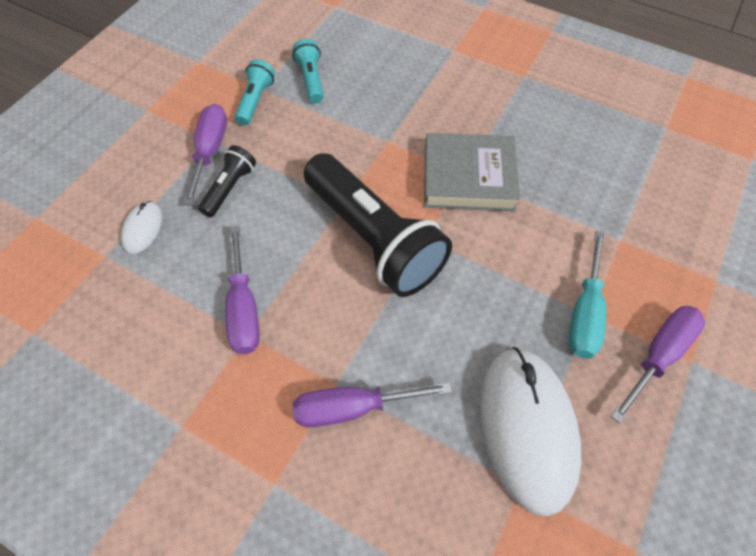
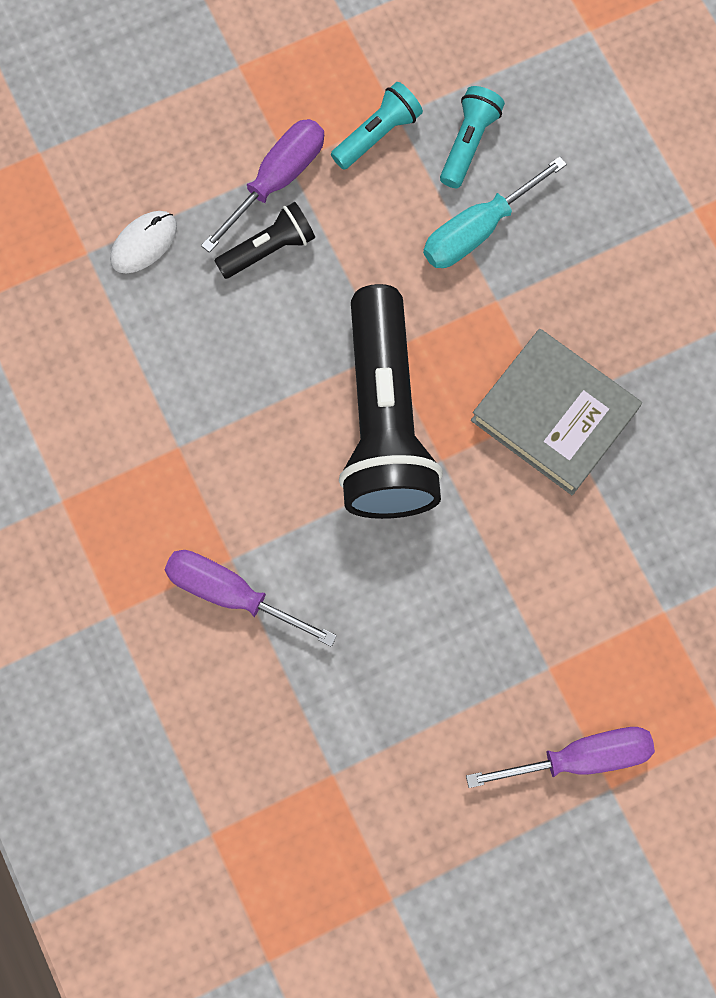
camera: 35 degrees right, 15 degrees up
purple screwdriver [225,225,260,354] -> none
white mouse [480,347,581,516] -> none
turquoise screwdriver [568,231,606,358] -> turquoise screwdriver moved to [423,156,567,268]

